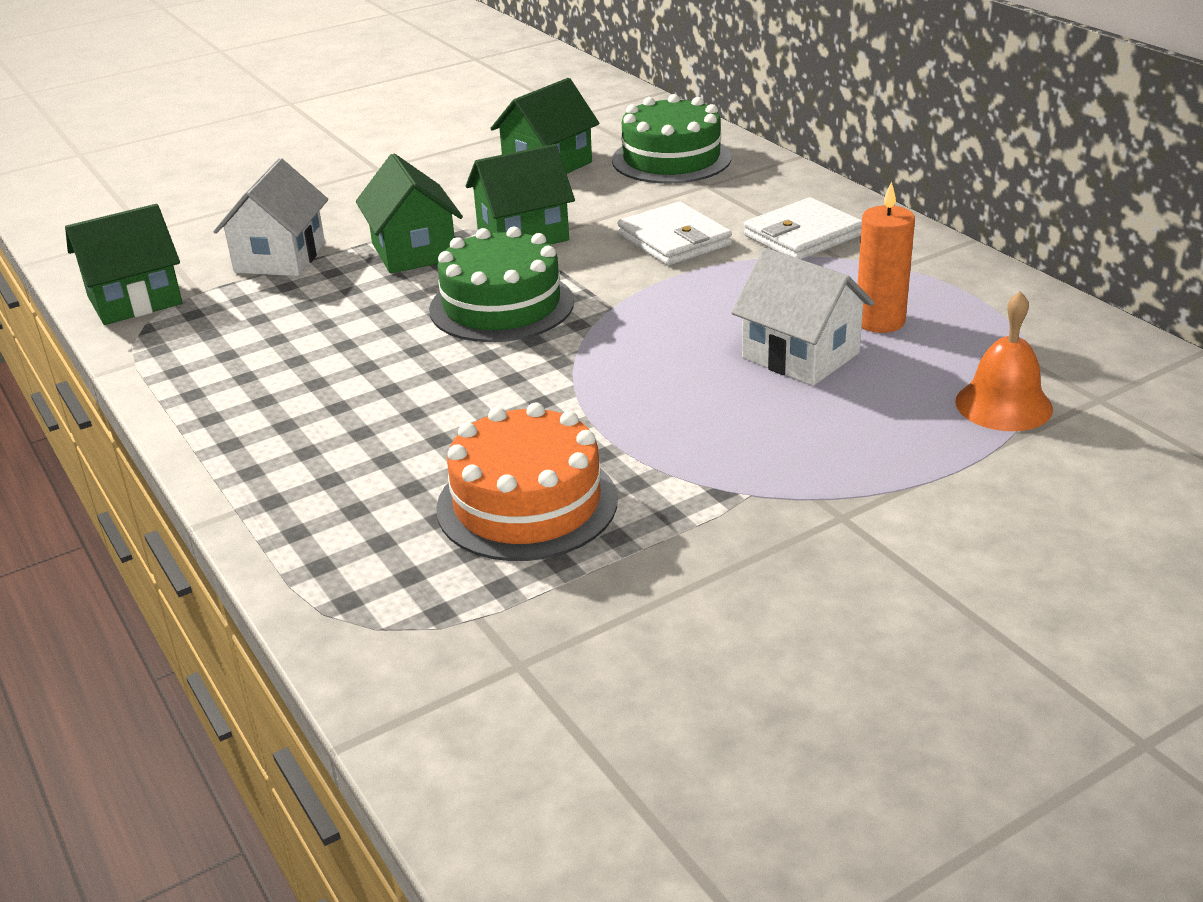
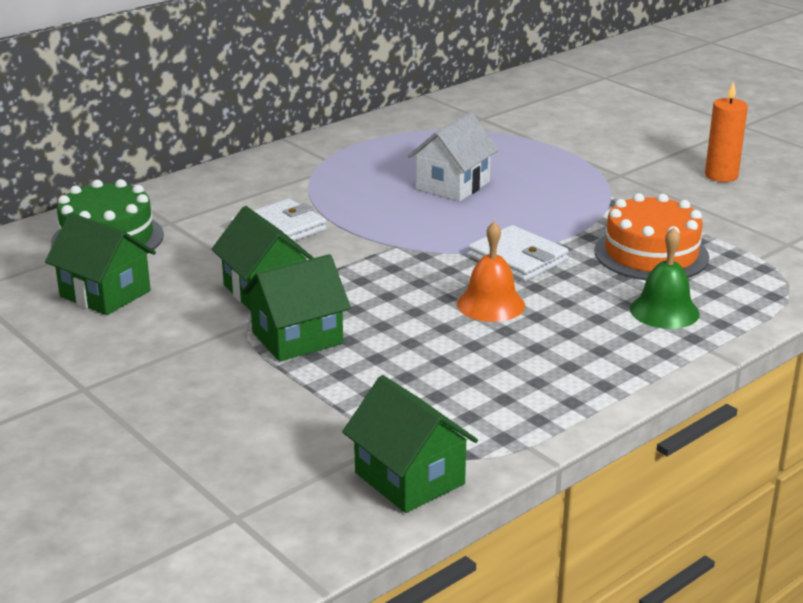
camera: 100 degrees left, 5 degrees down
white house [213,158,328,276] -> none
green cake [429,227,574,342] -> none
white wallet [744,197,862,259] -> white wallet moved to [468,225,569,281]
orange candle [858,181,915,333] -> orange candle moved to [705,81,748,182]
orange bell [955,291,1053,431] -> orange bell moved to [457,221,525,322]
none -> green bell [630,228,699,329]

